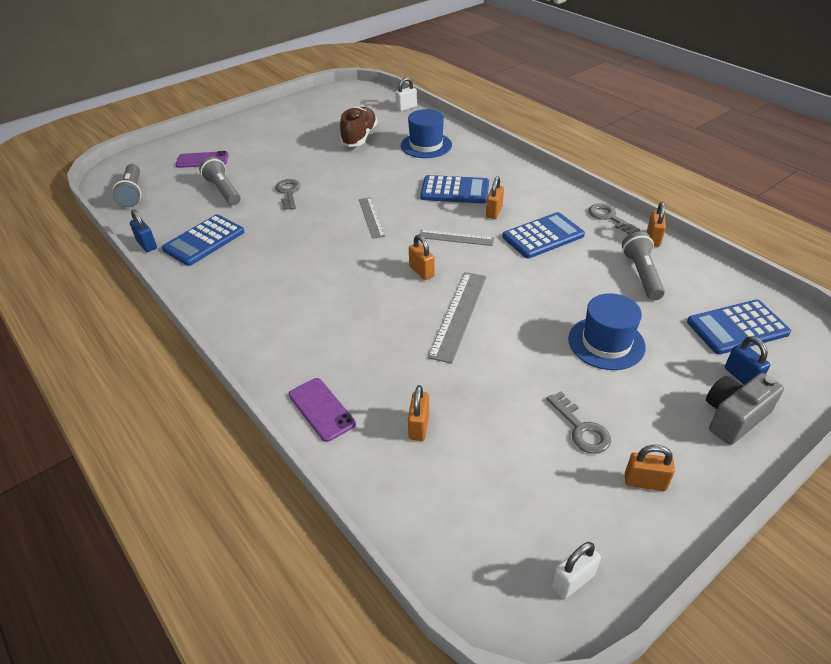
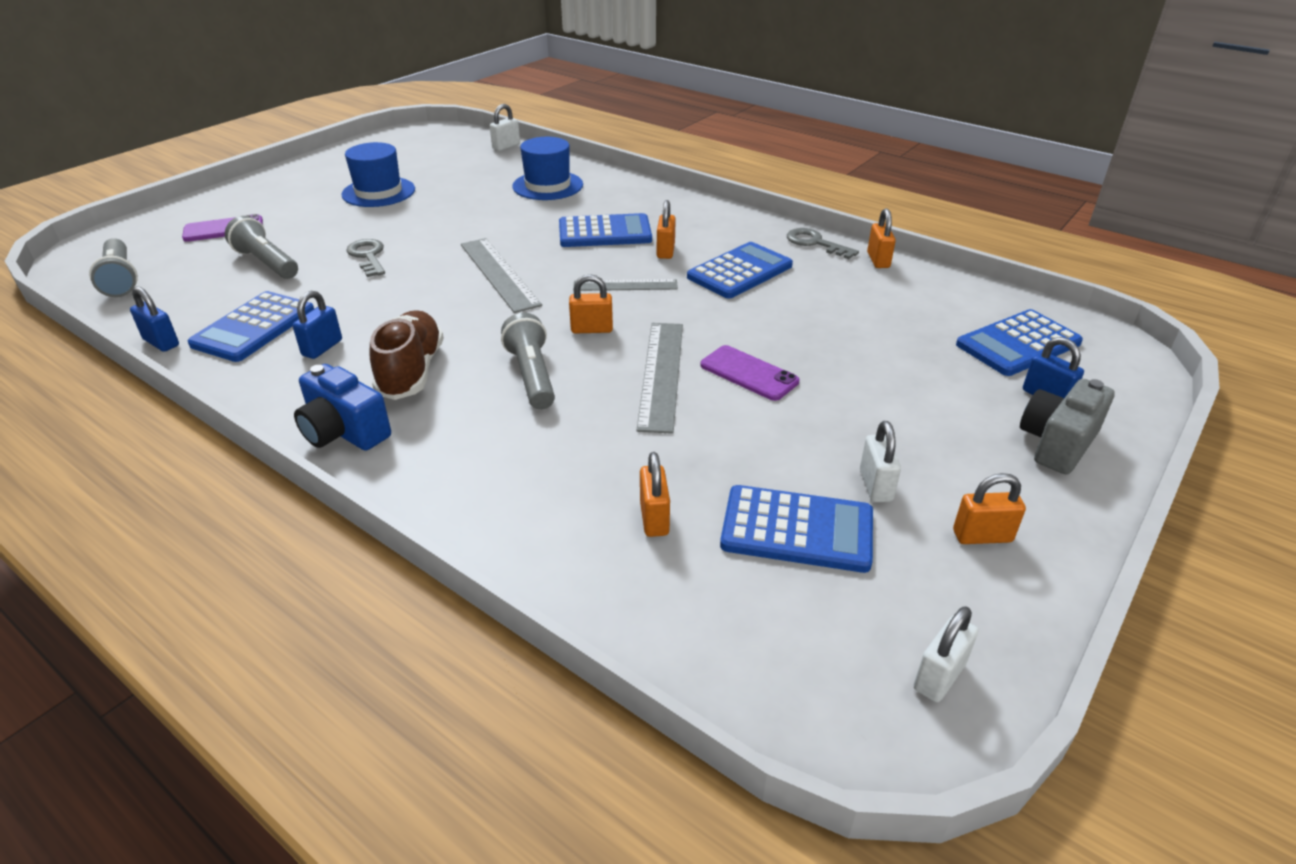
camera: 15 degrees left, 5 degrees down
purple phone [289,378,356,442] -> purple phone moved to [700,345,799,401]
brown shoe [340,107,378,147] -> brown shoe moved to [369,310,444,400]
grey ruler [359,197,385,239] -> grey ruler [461,238,542,313], size x1.55
orange padlock [409,235,435,280] -> orange padlock turned 45 degrees counterclockwise [569,274,613,333]
grey key [546,391,611,454] -> white padlock [860,421,901,502]
blue hat [568,293,646,370] -> blue hat moved to [341,142,415,207]
grey flashlight [622,231,665,300] -> grey flashlight moved to [501,313,555,410]
none -> blue padlock [292,291,342,359]
none -> blue camera [294,364,391,451]
none -> blue calculator [720,485,873,573]

